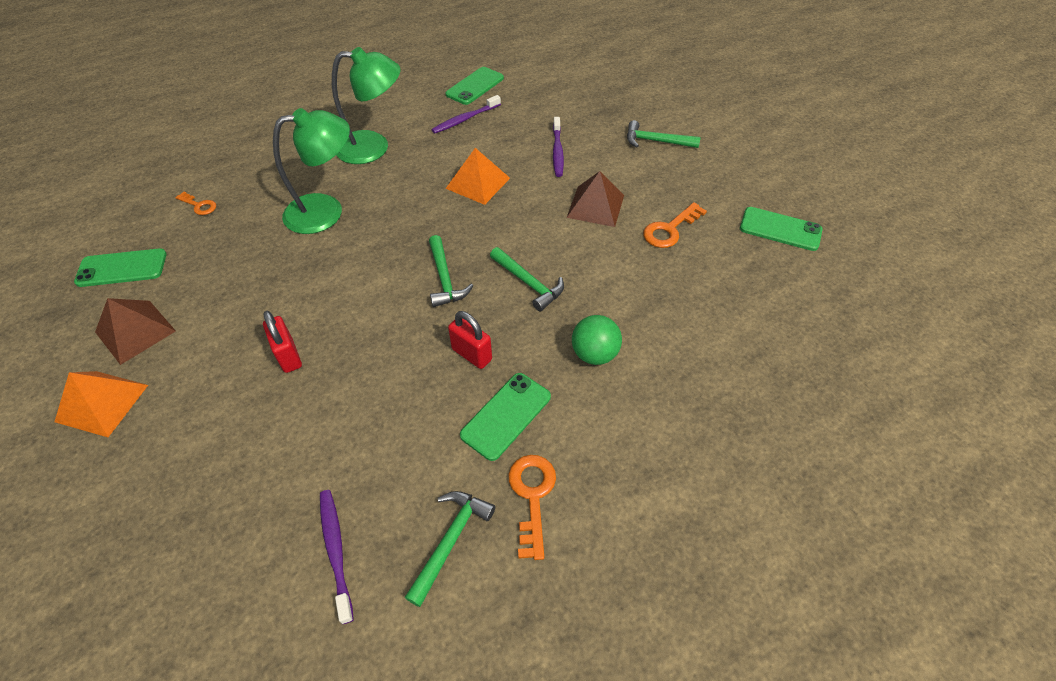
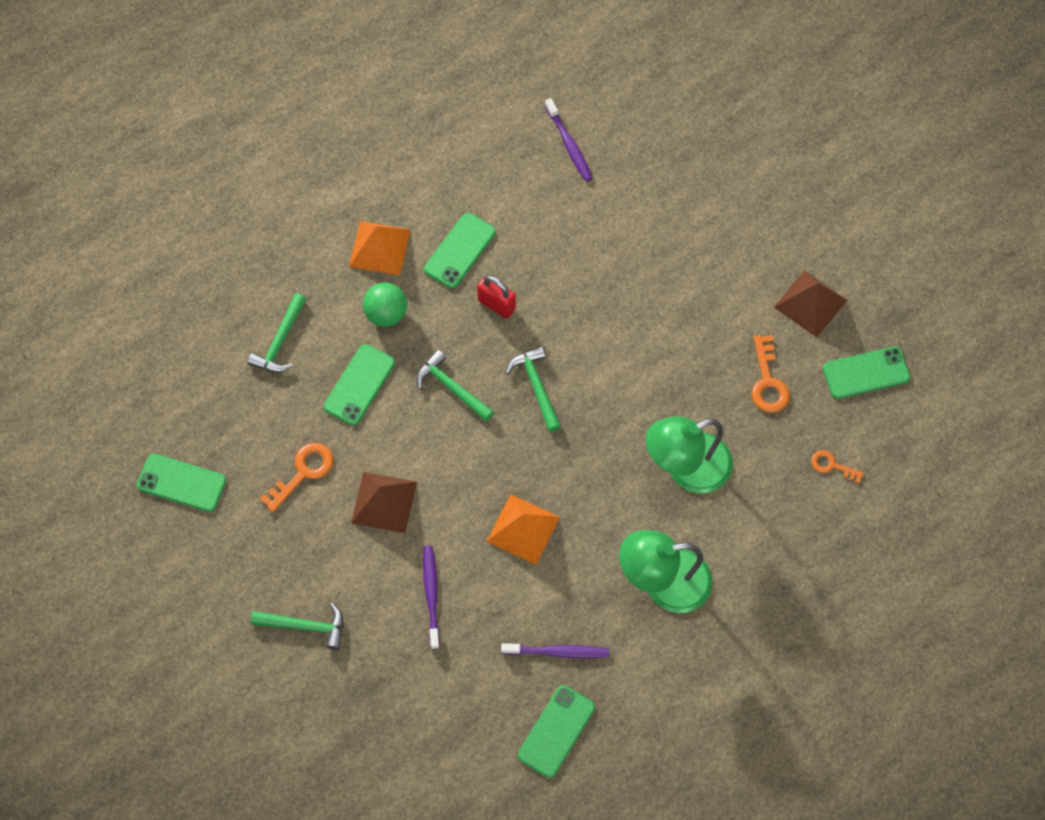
camera: 175 degrees right, 15 degrees up
orange pyramid [55,371,148,437] -> orange pyramid moved to [349,221,411,276]
red padlock [263,311,302,373] -> none
green hammer [404,491,495,607] -> green hammer moved to [247,293,306,373]
purple toothbrush [432,95,501,134] -> purple toothbrush turned 45 degrees clockwise [501,643,609,659]
orange key [508,455,556,560] -> orange key moved to [751,335,790,412]
none -> green phone [324,344,395,425]

